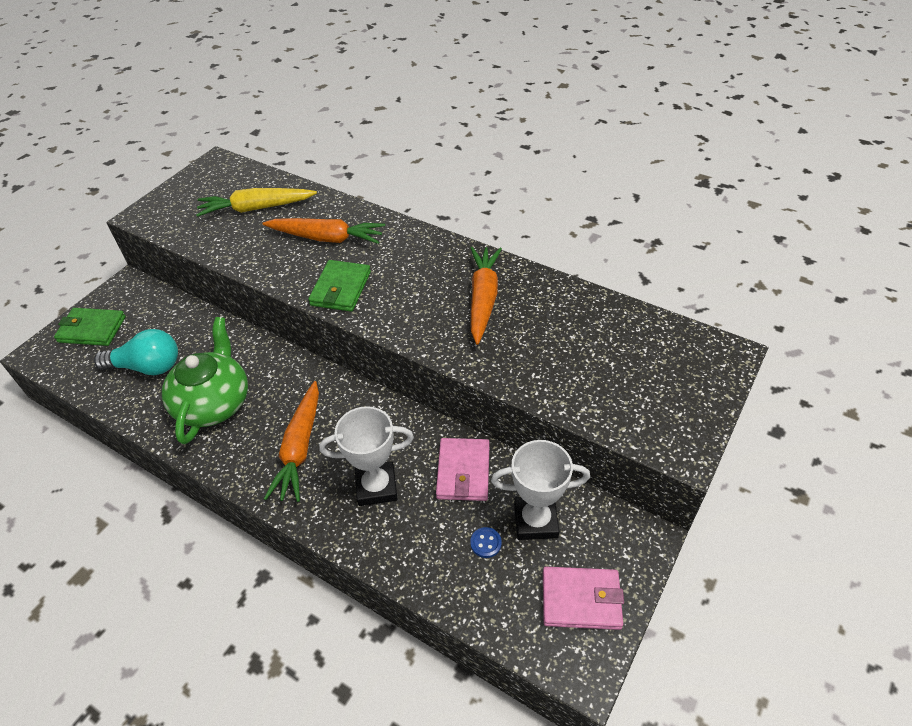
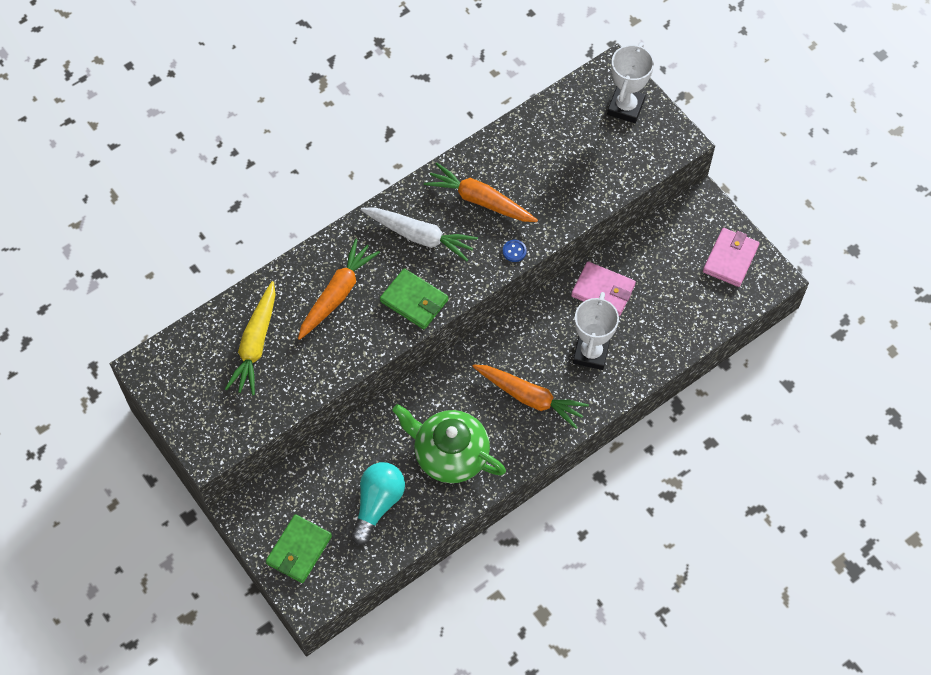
camera: 70 degrees left, 15 degrees up
blue button [470,527,502,558] -> blue button moved to [503,240,527,262]
white trophy [491,440,590,540] -> white trophy moved to [607,42,654,123]
none -> white carrot [361,207,478,261]

